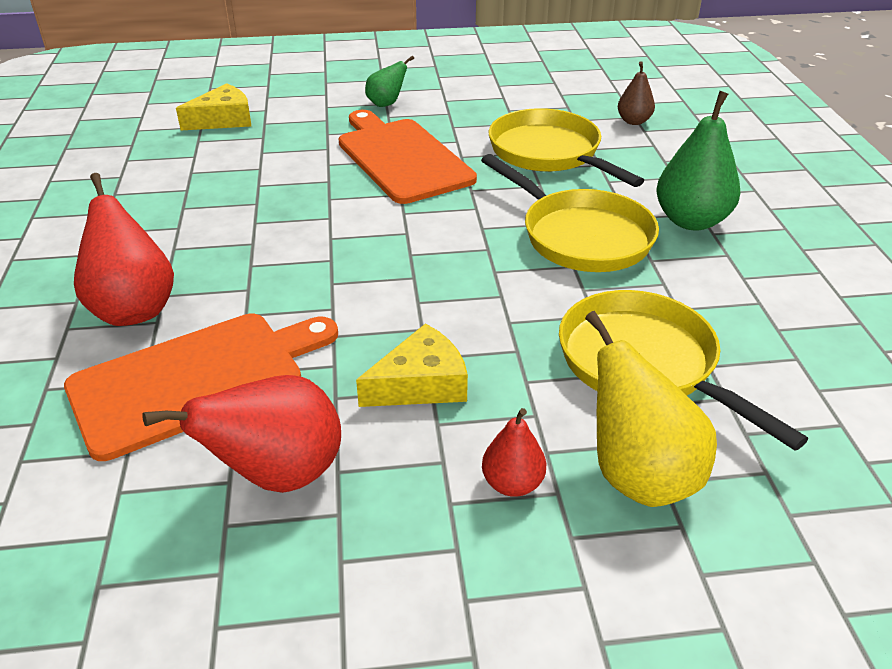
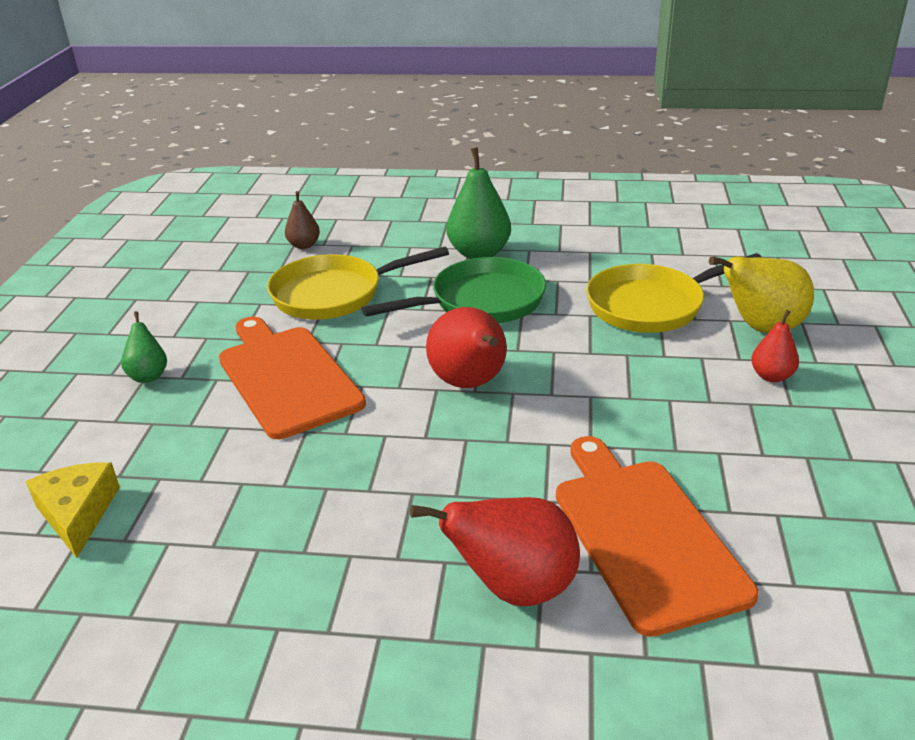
camera: 75 degrees left, 5 degrees down
red pear [143,375,341,493] -> red pear moved to [426,307,507,388]
orange cutting board [339,110,477,204] -> orange cutting board turned 75 degrees clockwise [219,317,366,439]
yellow cheese [356,323,468,407] -> none
yellow pan [481,154,659,272] -> green pan [361,257,546,323]

